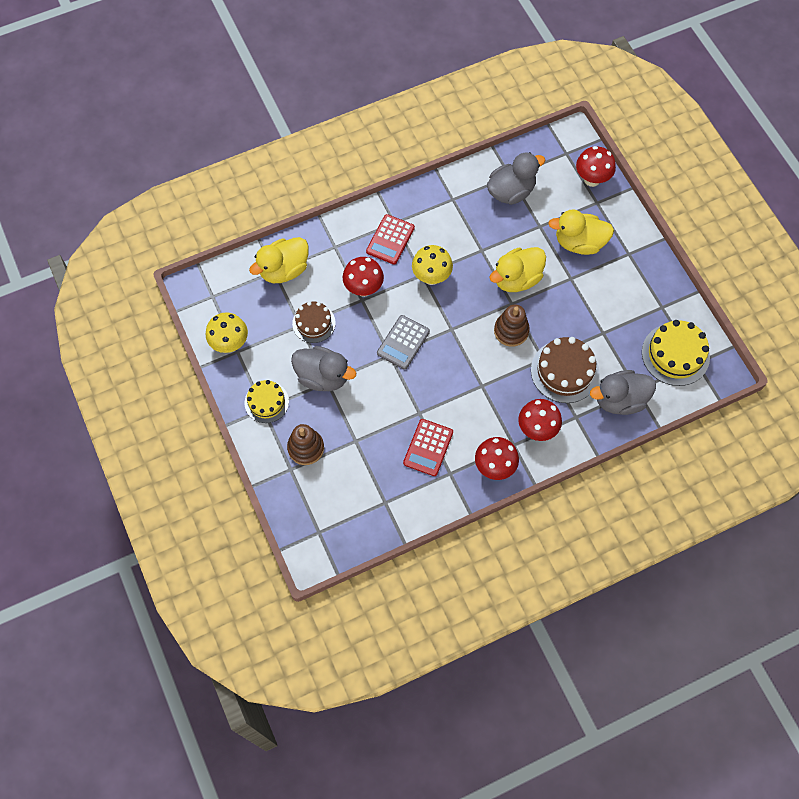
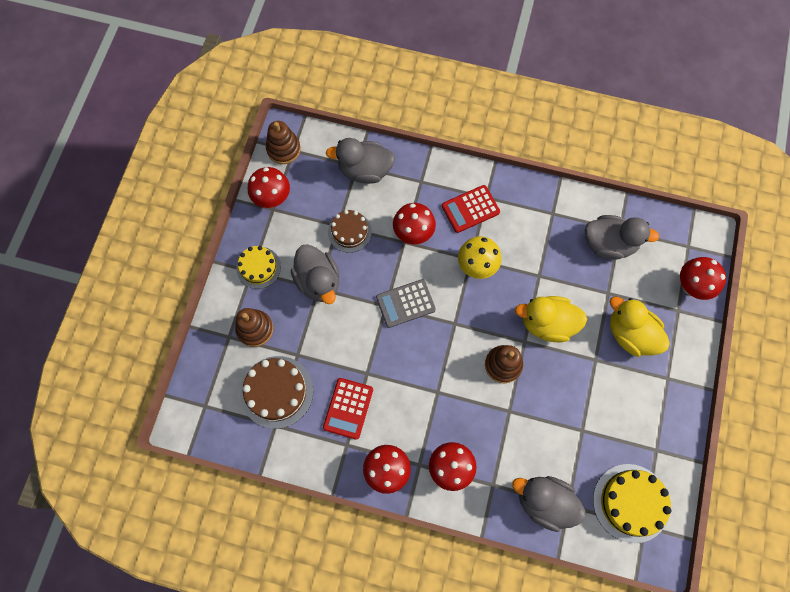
camera: 40 degrees right, 5 degrees up
yellow mushroom [206,312,248,353] -> red mushroom [248,167,290,208]
yellow duck [249,237,309,283] -> grey duck [326,138,395,184]
red calculator [403,419,453,476] -> red calculator turned 45 degrees counterclockwise [323,378,373,440]
brown cake [531,337,599,403] -> brown cake moved to [240,356,313,429]
none -> brown stacking toy [266,121,301,164]

